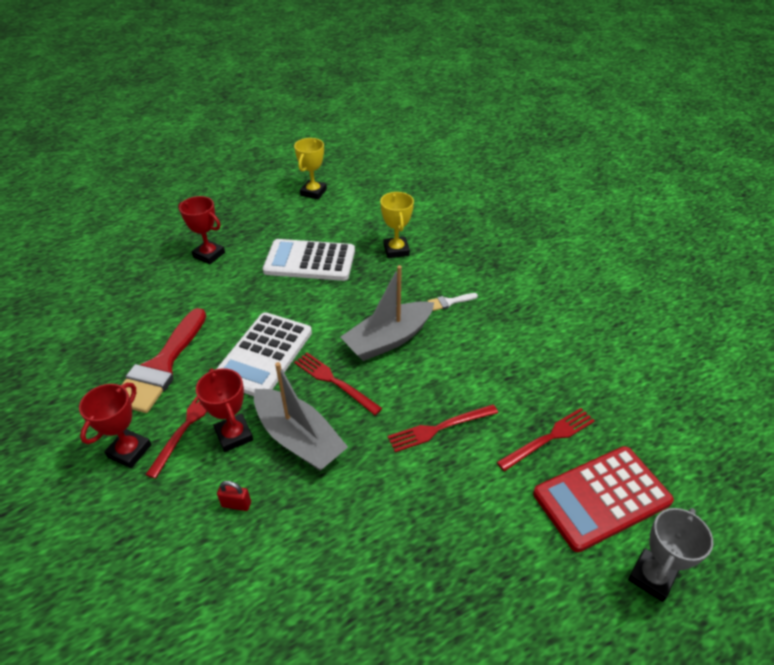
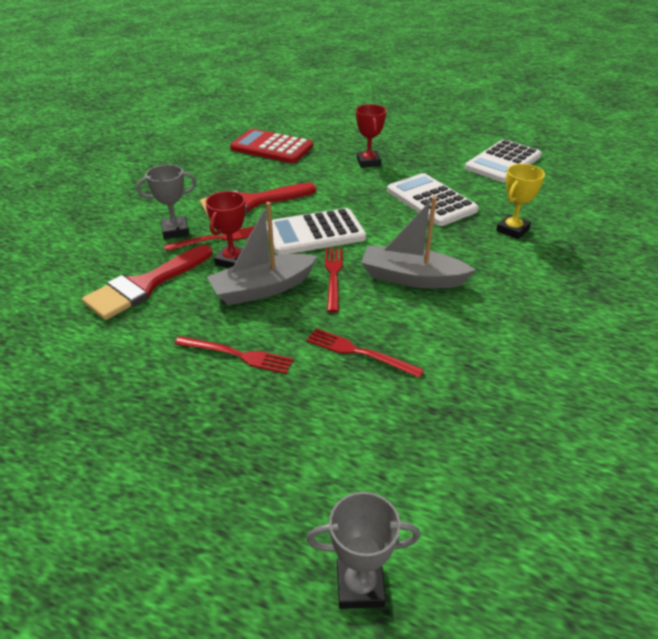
camera: 50 degrees right, 5 degrees down
red trophy [79,383,152,468] -> grey trophy [136,164,197,239]
red padlock [217,481,251,511] -> none
grey boat [254,362,348,471] -> grey boat turned 60 degrees clockwise [207,202,317,305]
yellow trophy [294,138,327,200] -> white calculator [465,139,542,183]
white brush [427,293,478,311] -> none
red fork [497,408,595,471] -> red fork moved to [174,336,293,374]
red calculator [533,446,674,552] -> red calculator moved to [230,129,313,163]
none -> red brush [82,245,213,320]

